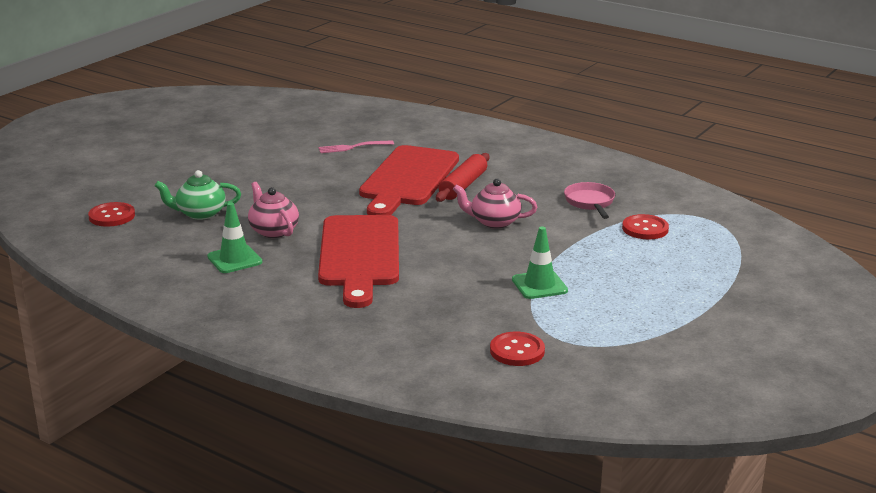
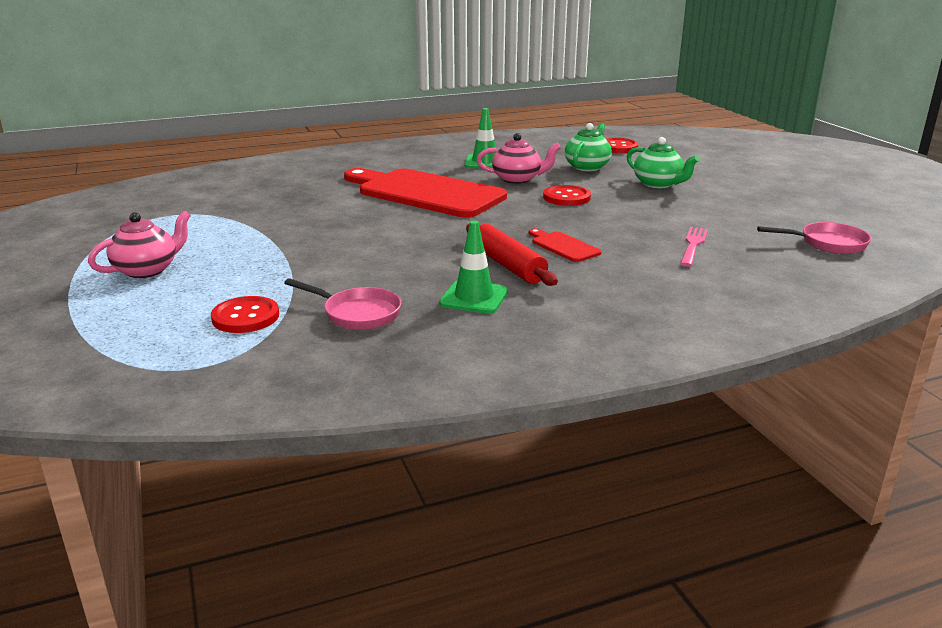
camera: 125 degrees right, 0 degrees up
red cutting board [359,145,459,215] -> red cutting board [529,228,601,262], size x0.42
pink teapot [453,179,537,229] -> pink teapot moved to [88,211,191,278]
red button [490,332,545,366] -> red button moved to [543,185,591,206]
green traffic cone [512,226,568,299] -> green traffic cone moved to [439,221,508,314]
none -> green teapot [627,137,699,188]
none -> pink pan [757,222,871,254]

